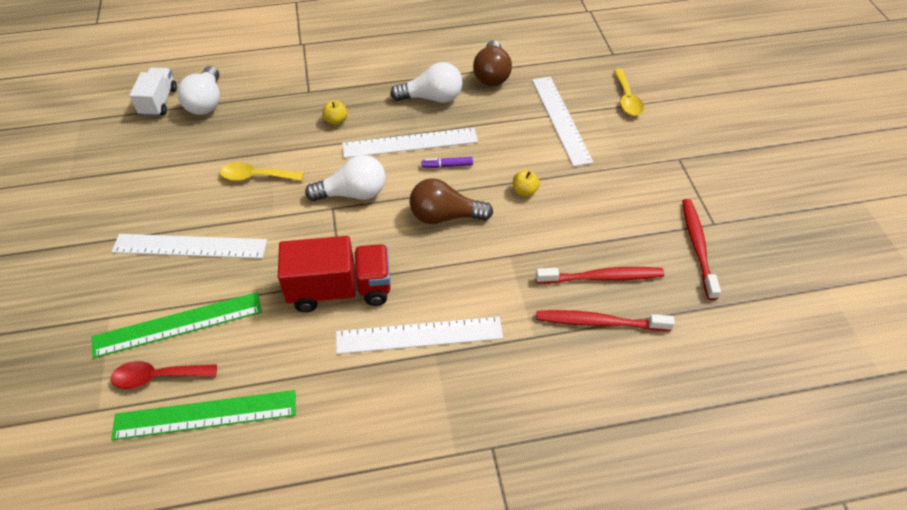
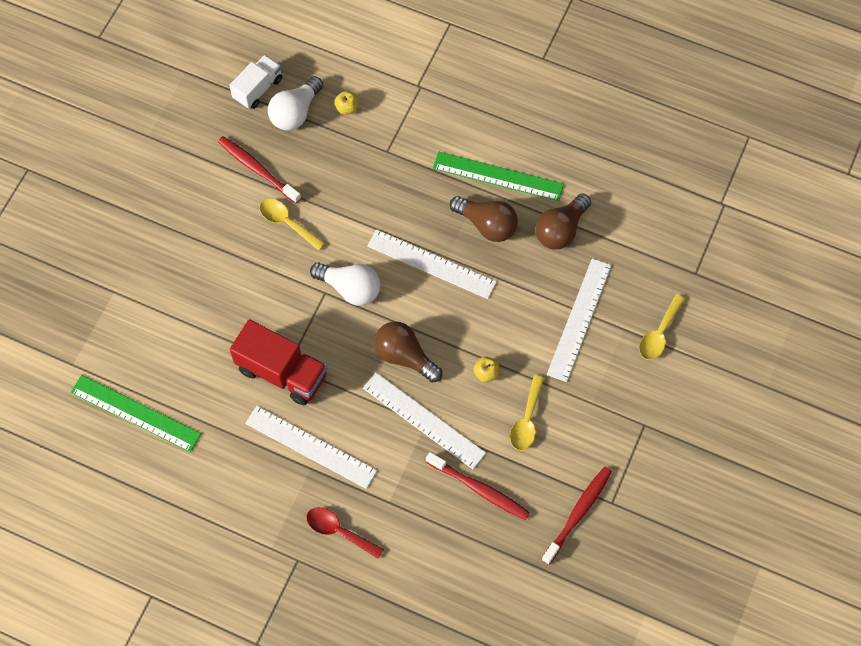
camera: 35 degrees right, 15 degrees up
green ruler [92,292,262,358] -> green ruler moved to [433,151,564,201]
white ruler [111,234,267,259] -> white ruler moved to [363,372,486,469]
red spoon [111,361,217,389] -> red spoon moved to [306,507,384,559]
yellow apple [322,100,348,125] -> yellow apple moved to [334,91,359,115]
white light bulb [390,62,463,103] -> brown light bulb [450,196,518,242]
purple marker [421,157,473,168] -> none
red toothbrush [536,310,675,331] -> red toothbrush moved to [218,136,301,203]
none -> yellow spoon [510,375,544,451]

